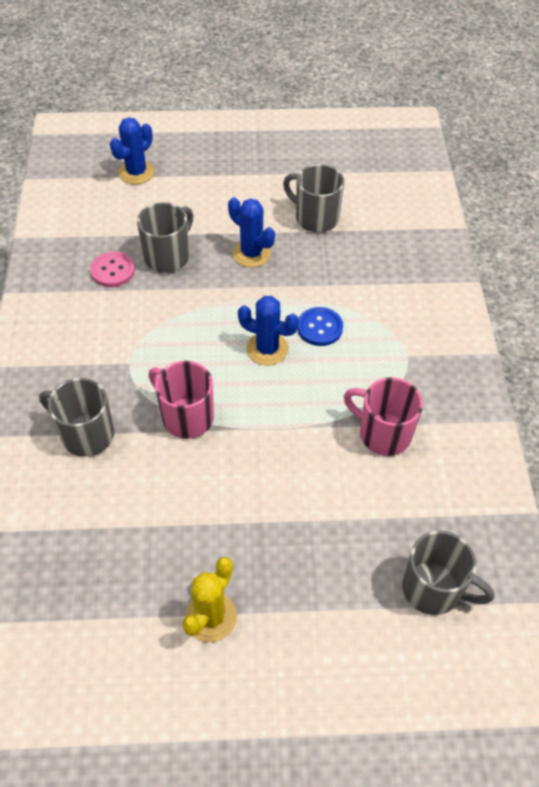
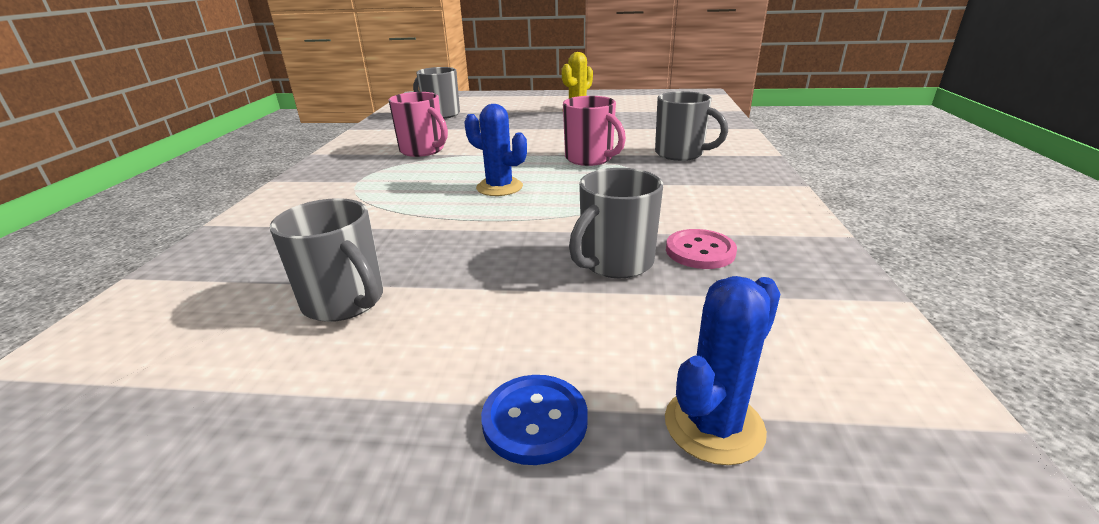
camera: 170 degrees left, 25 degrees down
blue cactus [228,197,275,267] -> none
blue button [297,307,343,346] -> blue button moved to [481,375,588,465]

